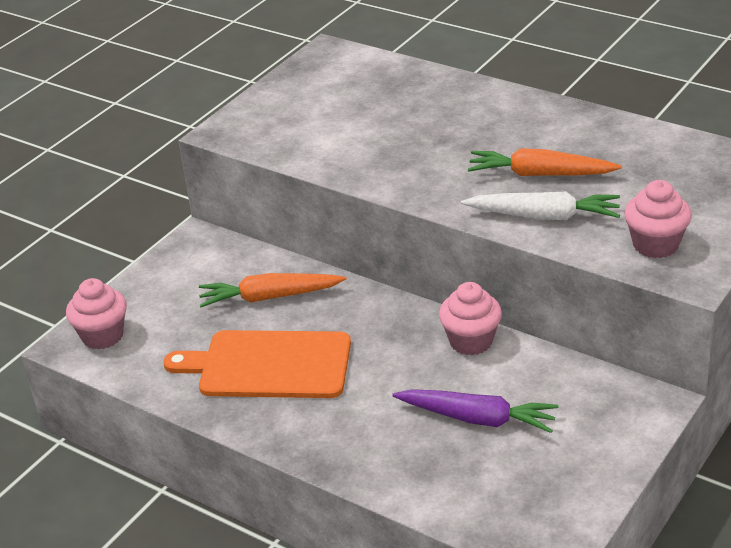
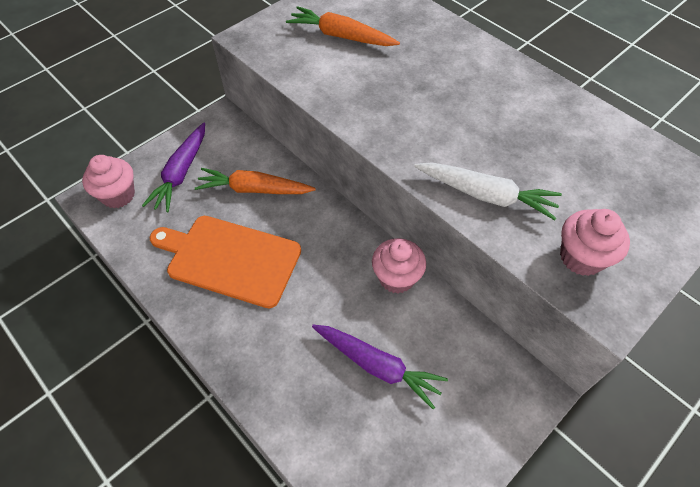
camera: 10 degrees right, 20 degrees up
orange carrot [468,148,622,176] -> orange carrot moved to [286,6,400,46]
none -> purple carrot [142,123,205,212]

